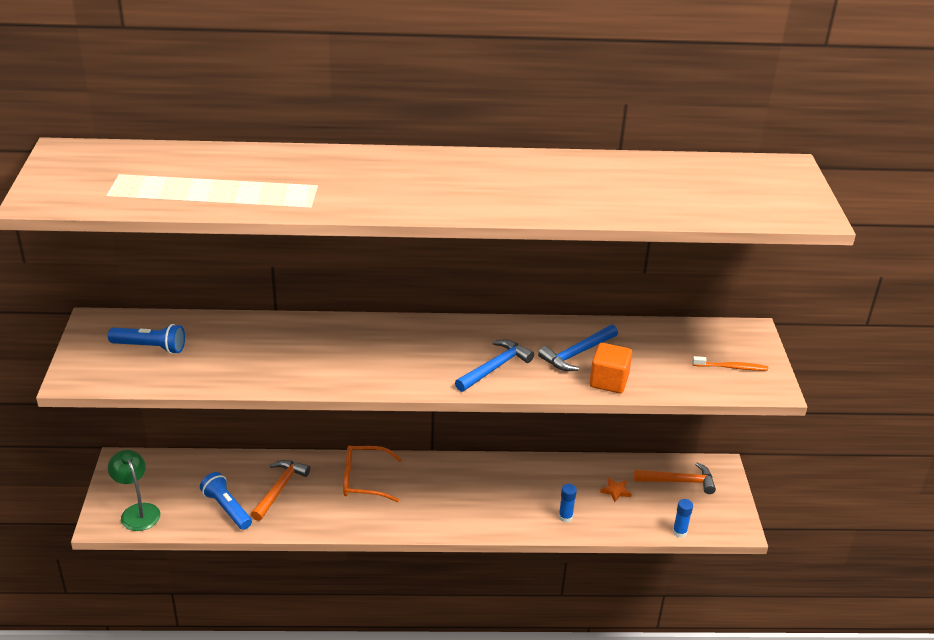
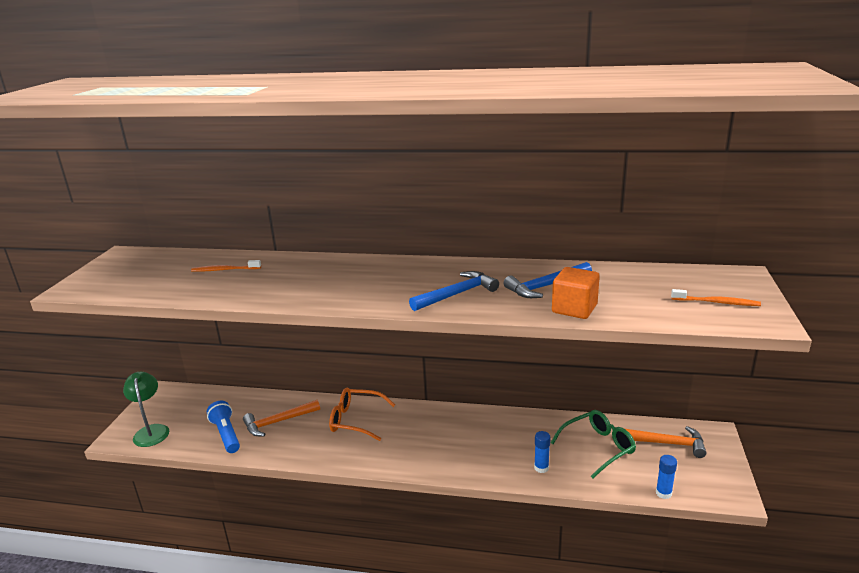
camera: 15 degrees right, 10 degrees down
blue flashlight [108,324,185,354] -> none
orange hammer [251,460,310,521] -> orange hammer turned 150 degrees counterclockwise [243,400,320,436]
orange star [600,478,632,502] -> green glasses [551,410,636,478]
none -> orange toothbrush [191,260,261,272]

